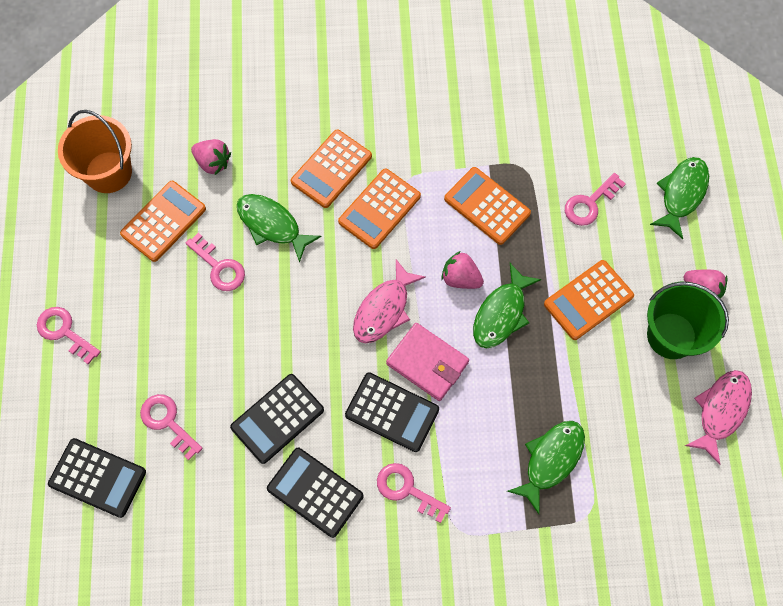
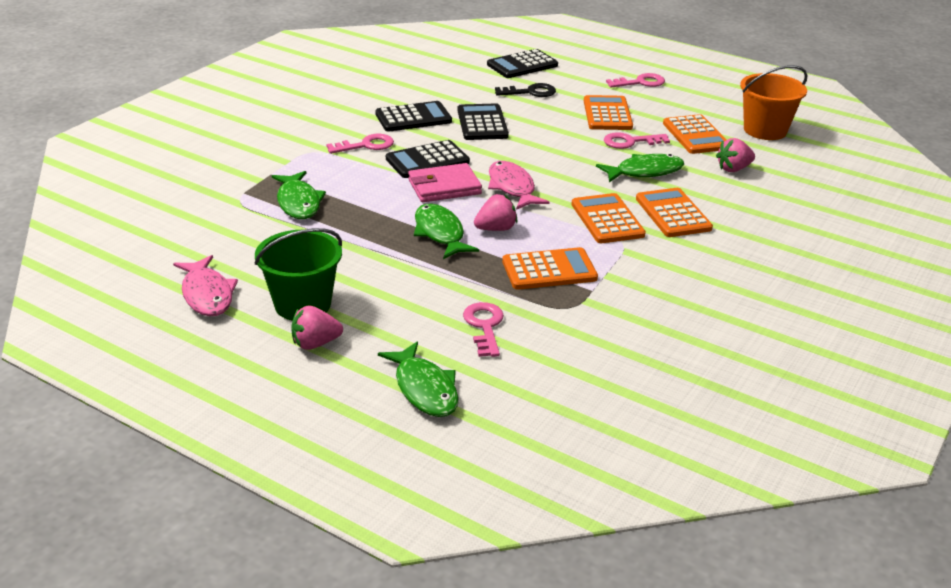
camera: 125 degrees right, 35 degrees down
pink key [140,394,203,460] -> black key [495,83,556,97]
orange calculator [544,260,634,340] -> orange calculator moved to [584,95,633,130]

